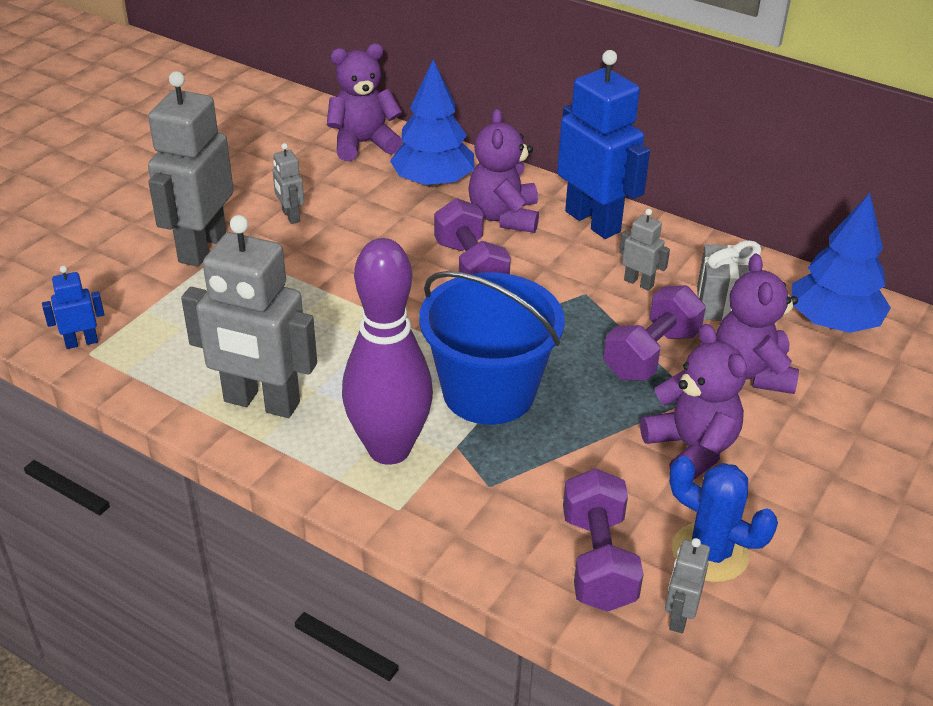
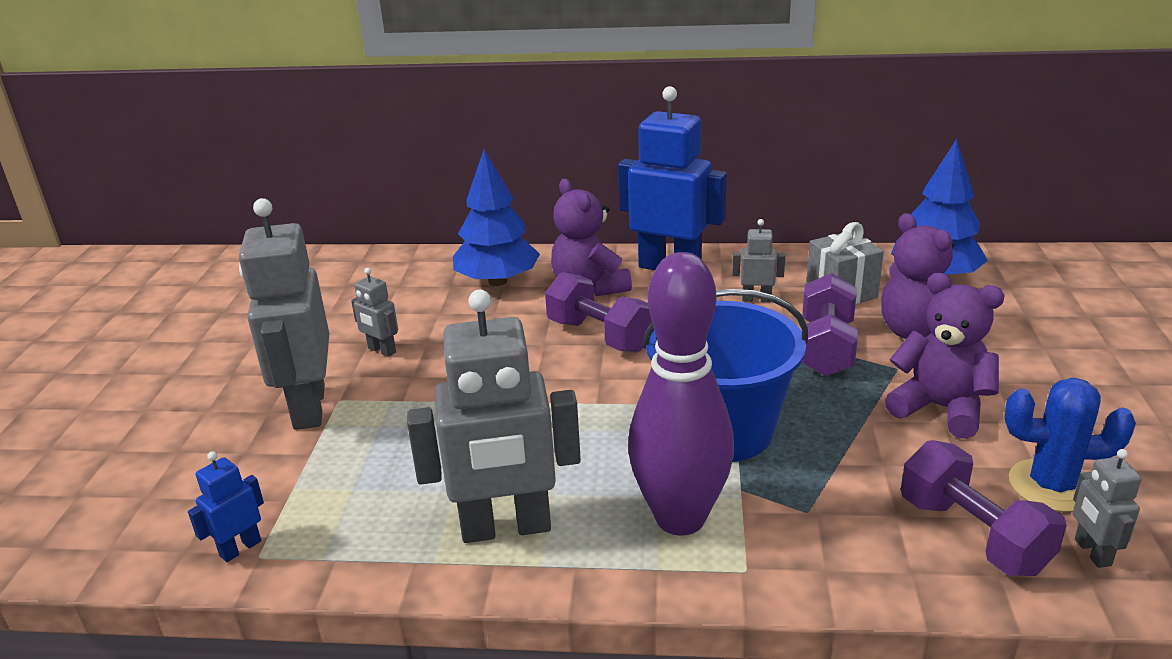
camera: 25 degrees left, 10 degrees down
purple teddy bear [327,43,402,161] -> none

